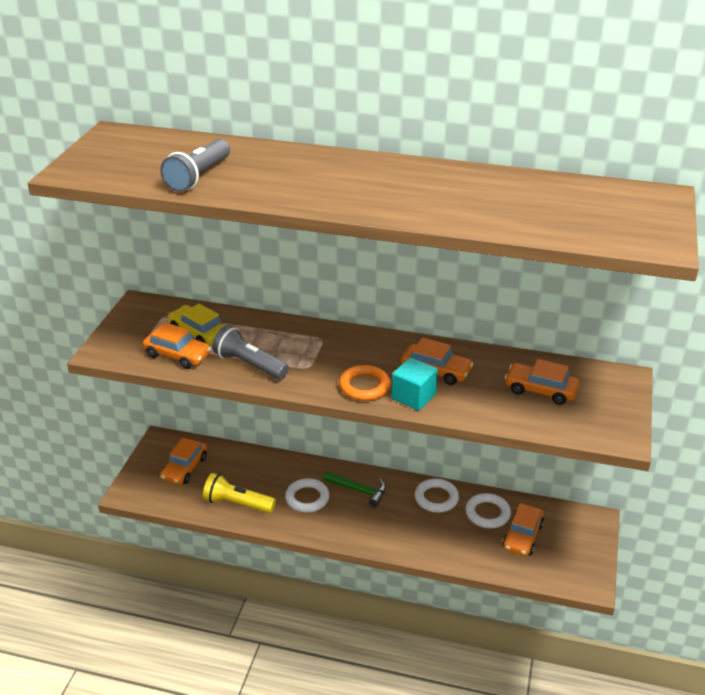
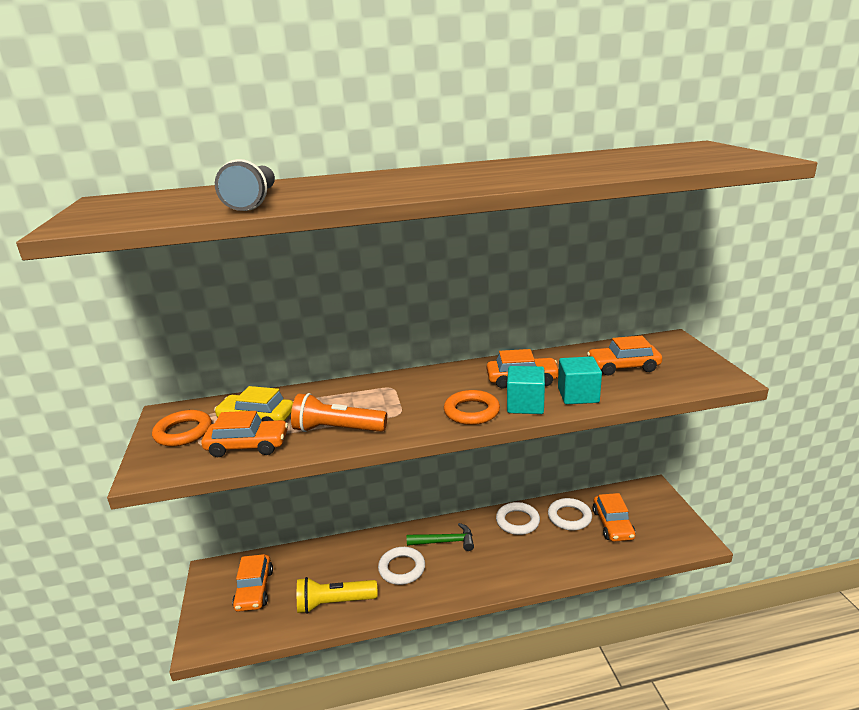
camera: 25 degrees left, 10 degrees down
grey flashlight [212,325,289,380] -> orange flashlight [291,393,387,432]
none -> orange ring [152,410,212,446]
none -> turquoise cube [558,356,602,404]

